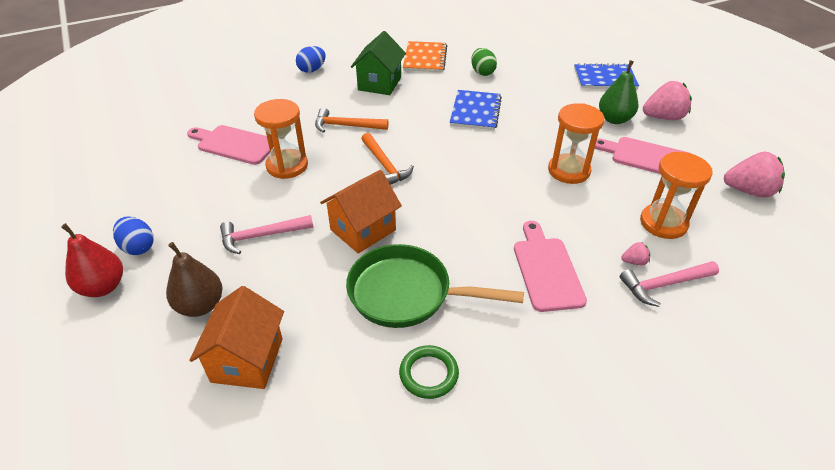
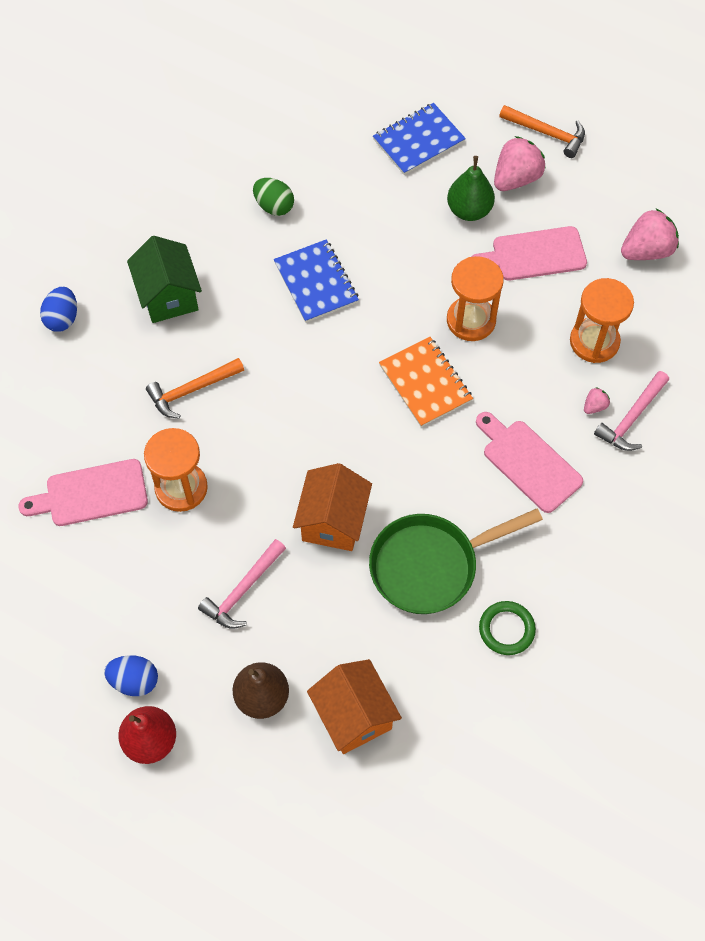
camera: 35 degrees left, 20 degrees up
orange hammer [361,133,414,185] -> orange hammer moved to [499,105,585,158]
orange notebook [403,41,447,72] -> orange notebook moved to [379,337,473,427]

